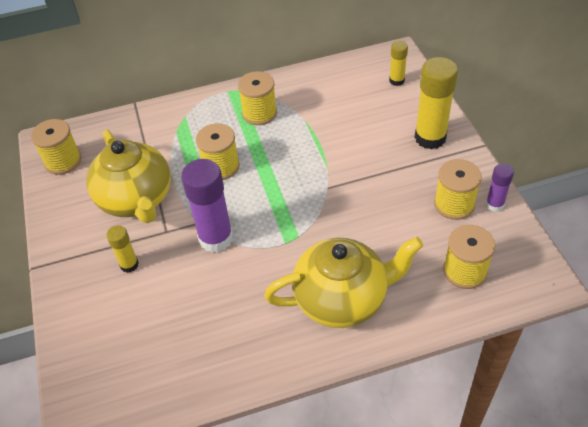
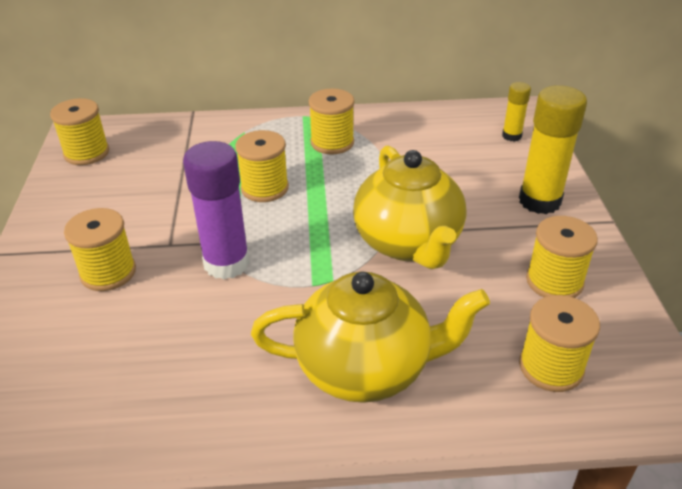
camera: 10 degrees right, 10 degrees down
yellow teapot [86,129,171,223] -> yellow teapot moved to [353,145,466,269]
yellow glue stick [106,225,139,273] -> yellow spool [64,208,136,291]
purple glue stick [486,164,514,212] -> none

